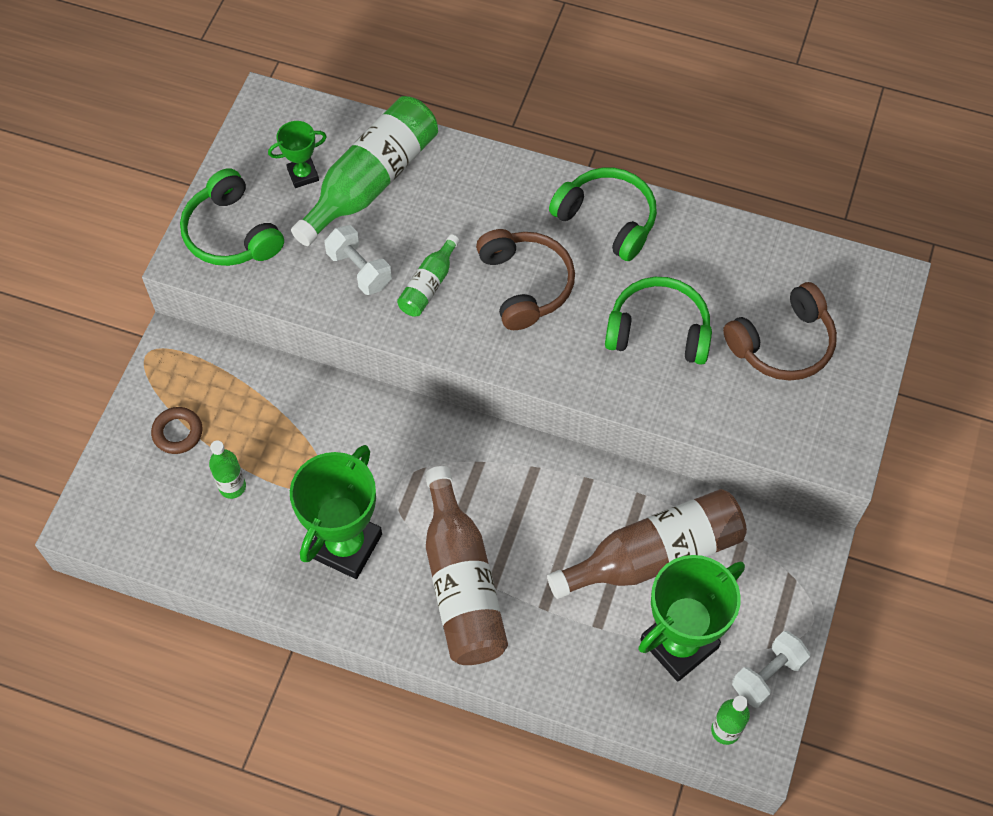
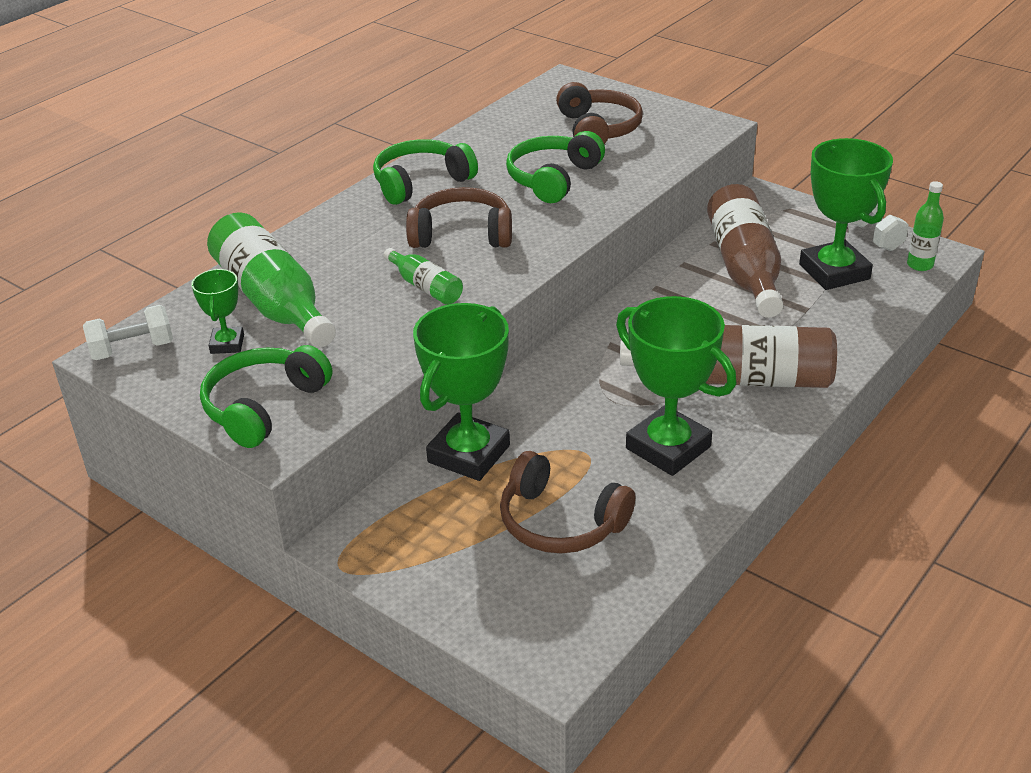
camera: 70 degrees left, 25 degrees down
brown ring [151,407,203,454] -> none
green headphones [180,168,284,266] -> green headphones turned 135 degrees clockwise [200,345,332,448]
green bottle [209,440,246,499] -> brown headphones [500,451,635,553]
white dumbbell [325,225,392,295] -> white dumbbell moved to [83,305,173,360]
none -> green trophy [413,303,510,481]

